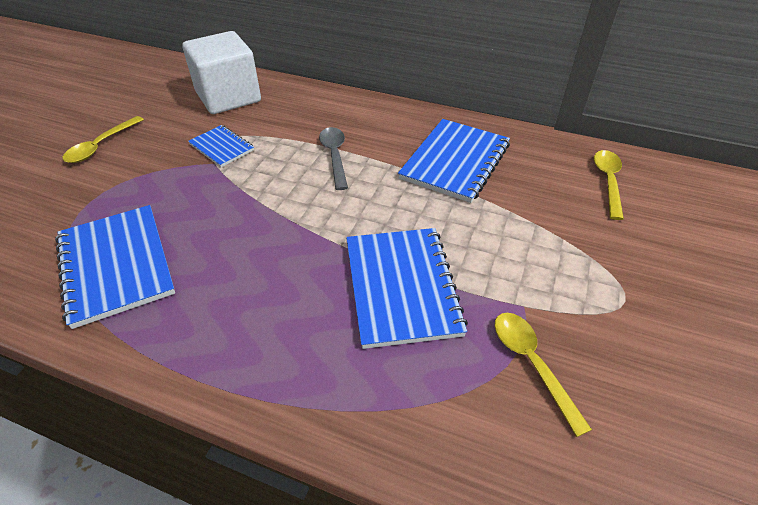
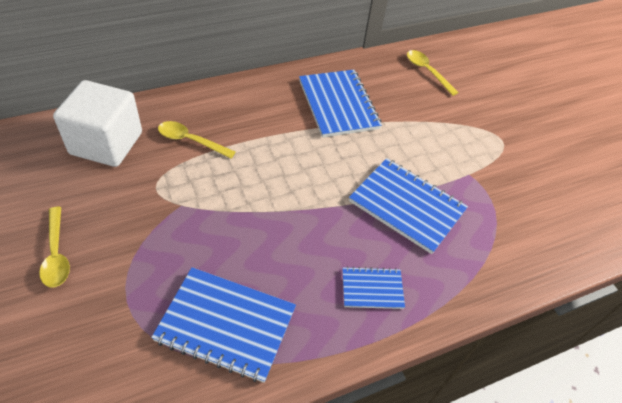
camera: 50 degrees left, 5 degrees up
blue notebook [188,125,254,167] -> blue notebook moved to [342,266,405,309]
grey spoon [319,127,348,190] -> none
yellow spoon [495,313,592,437] -> yellow spoon moved to [158,121,236,159]

